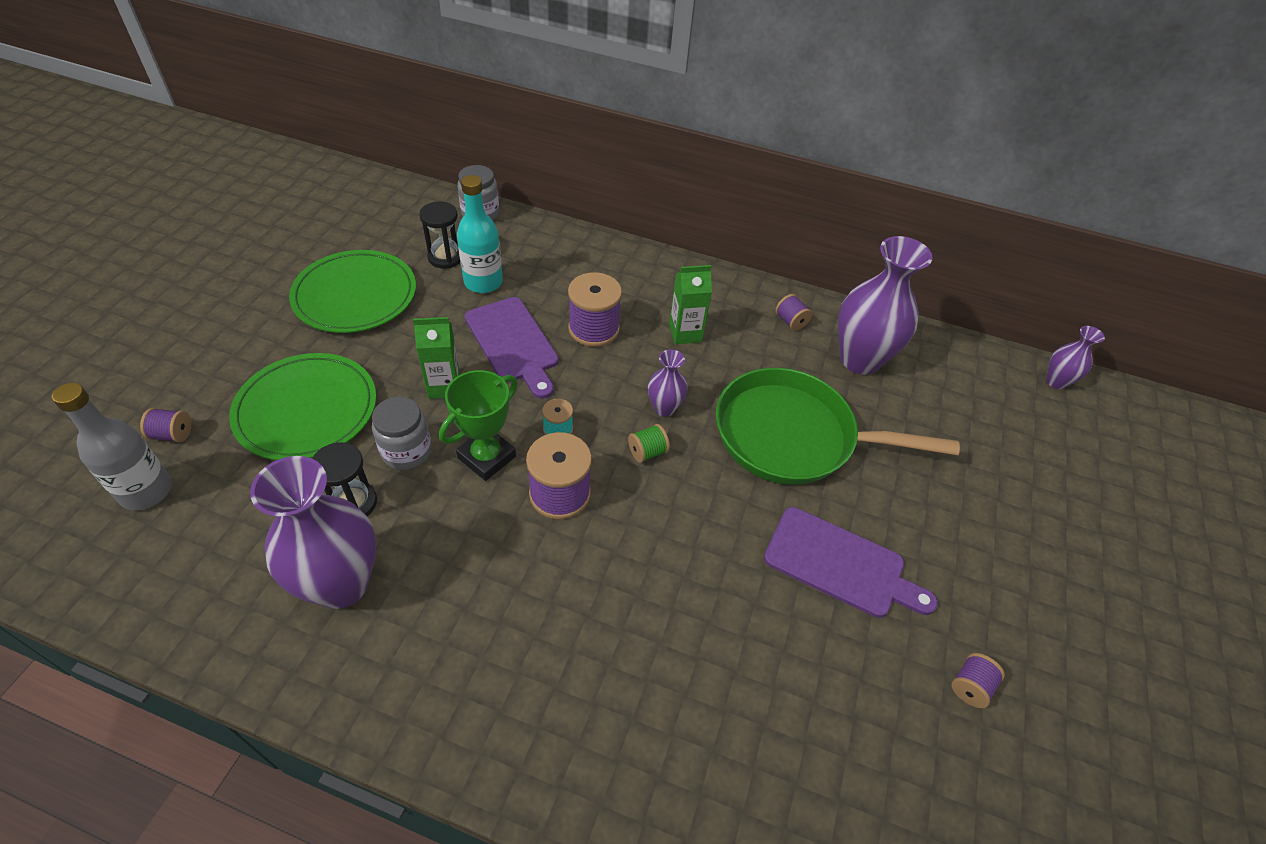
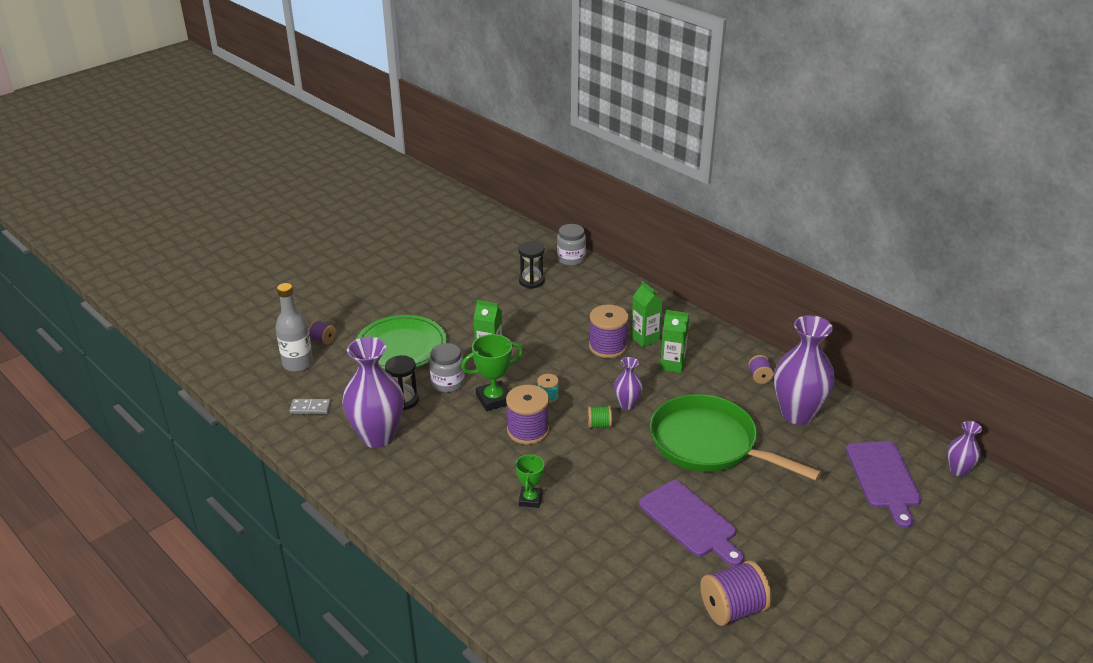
camera: 30 degrees right, 15 degrees down
green plate [289,250,416,333] -> none
turquoise bottle [457,175,503,293] -> none
purple cutting board [465,297,559,399] -> purple cutting board moved to [846,441,922,528]
purple spool [951,653,1005,708] -> purple spool [700,560,772,626], size x1.92
none -> grey domino [289,399,331,414]
none -> green trophy [516,453,544,508]
none -> green carton [631,281,663,347]

